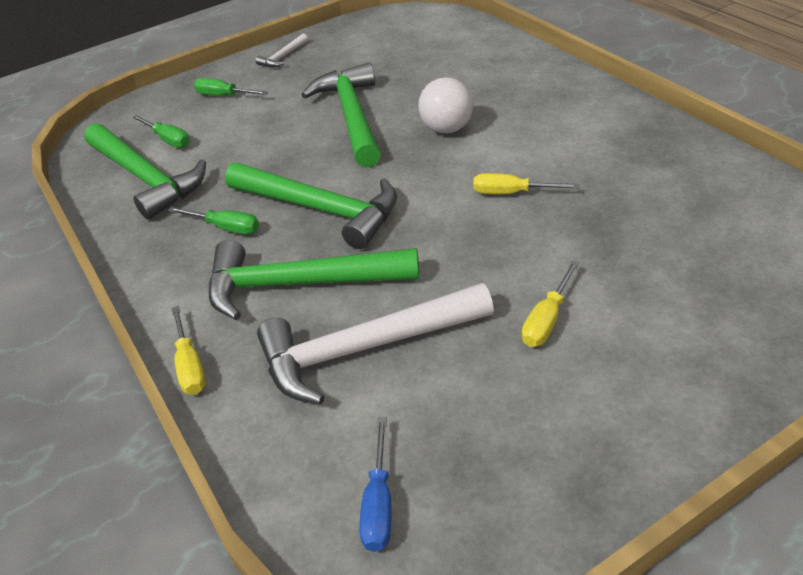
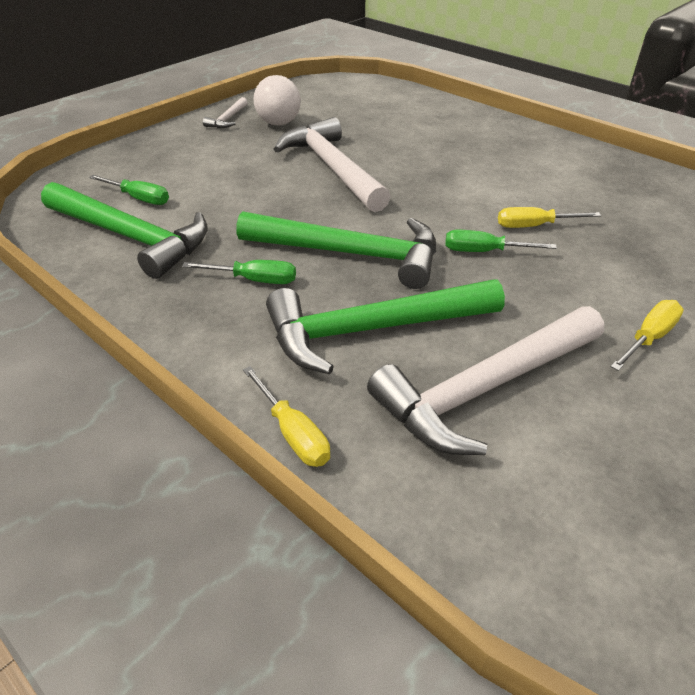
camera: 20 degrees left, 0 degrees up
green screwdriver [194,78,268,96] -> green screwdriver moved to [445,230,557,252]
green hammer [301,62,381,168] -> white hammer [274,117,391,212]
blue screwdriver [359,417,392,552] -> none
white ball [418,77,473,133] -> white ball moved to [254,75,301,126]
yellow screwdriver [522,261,579,347] -> yellow screwdriver turned 150 degrees counterclockwise [610,300,684,371]

